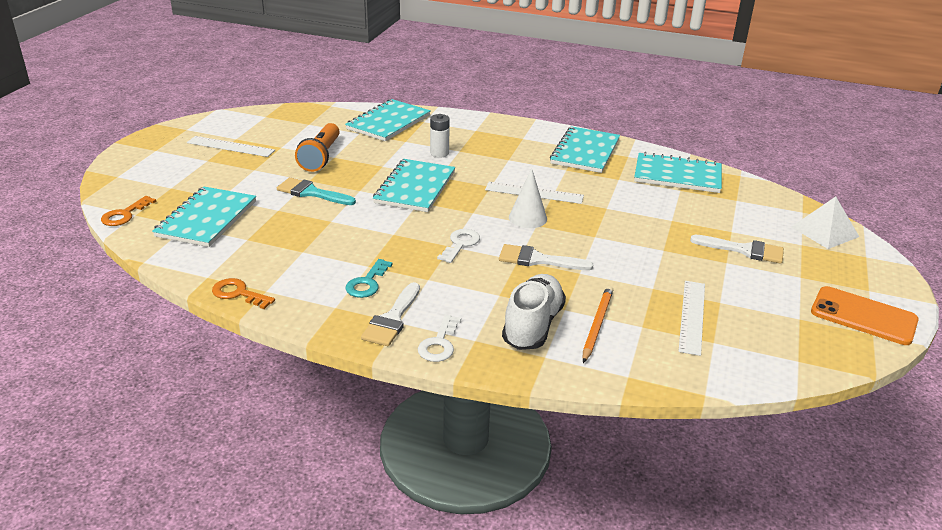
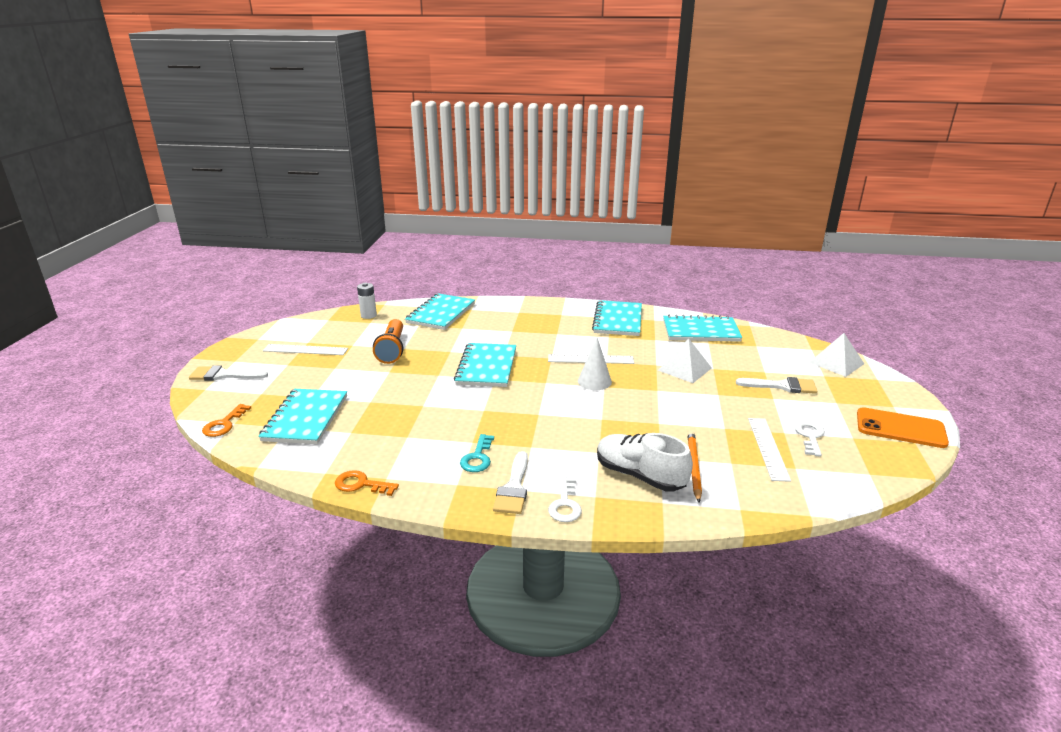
camera: 10 degrees left, 5 degrees down
turquoise brush [277,177,356,205] -> none
white battery [430,114,450,158] -> white battery moved to [357,283,377,319]
white key [437,229,480,263] -> white key moved to [794,421,825,456]
white brush [499,244,593,270] -> white brush moved to [189,366,268,381]
white shoe [502,274,566,350] -> white shoe turned 60 degrees counterclockwise [597,433,693,491]
none -> white pyramid [658,339,712,383]

